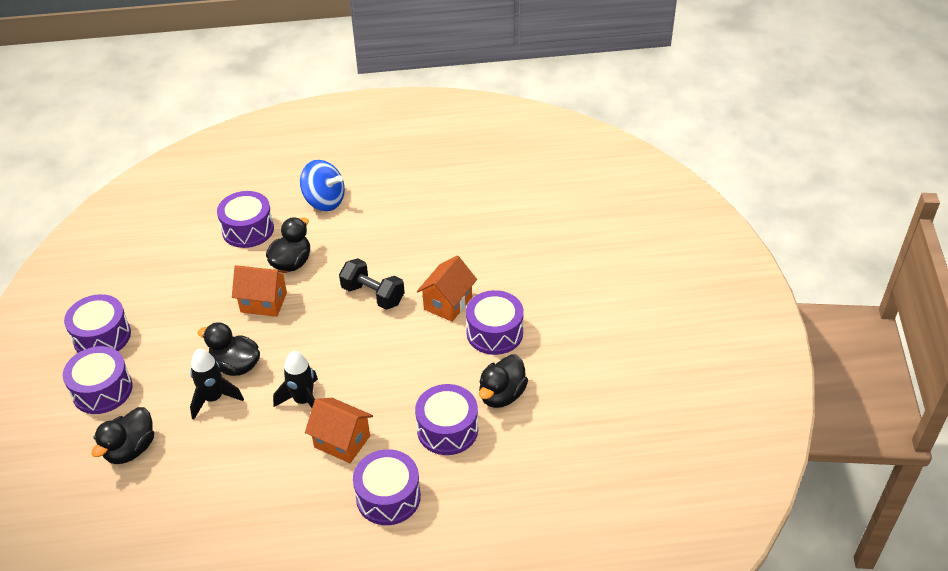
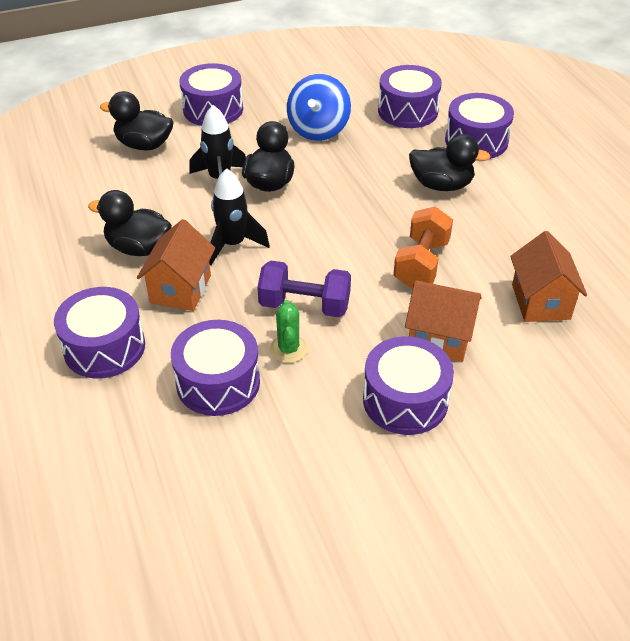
camera: 75 degrees right, 0 degrees up
purple drum [64,294,131,353] -> purple drum moved to [378,65,442,128]
orange house [232,265,287,317] -> orange house moved to [510,231,587,322]
blue spinning top [300,160,345,211] -> blue spinning top moved to [287,74,351,141]
black dumbbell [339,258,405,310] -> orange dumbbell [393,207,453,288]
black duck [479,354,528,408] -> black duck moved to [88,190,172,256]
none -> purple dumbbell [257,261,351,317]
none -> green cactus [270,300,308,363]

